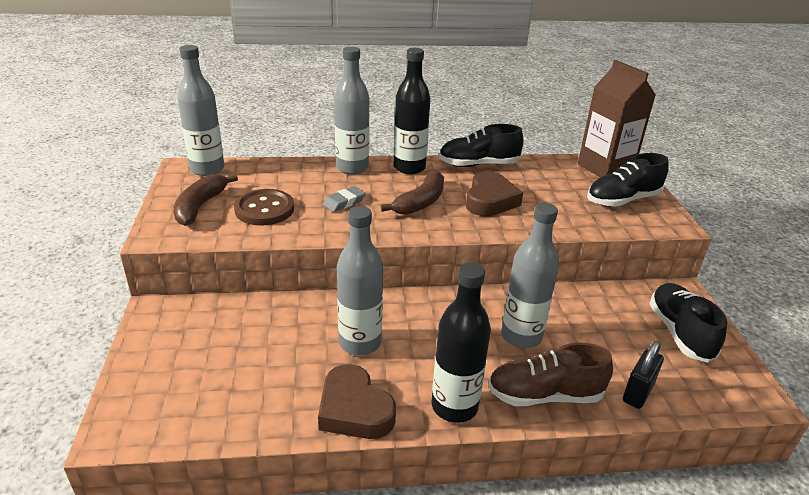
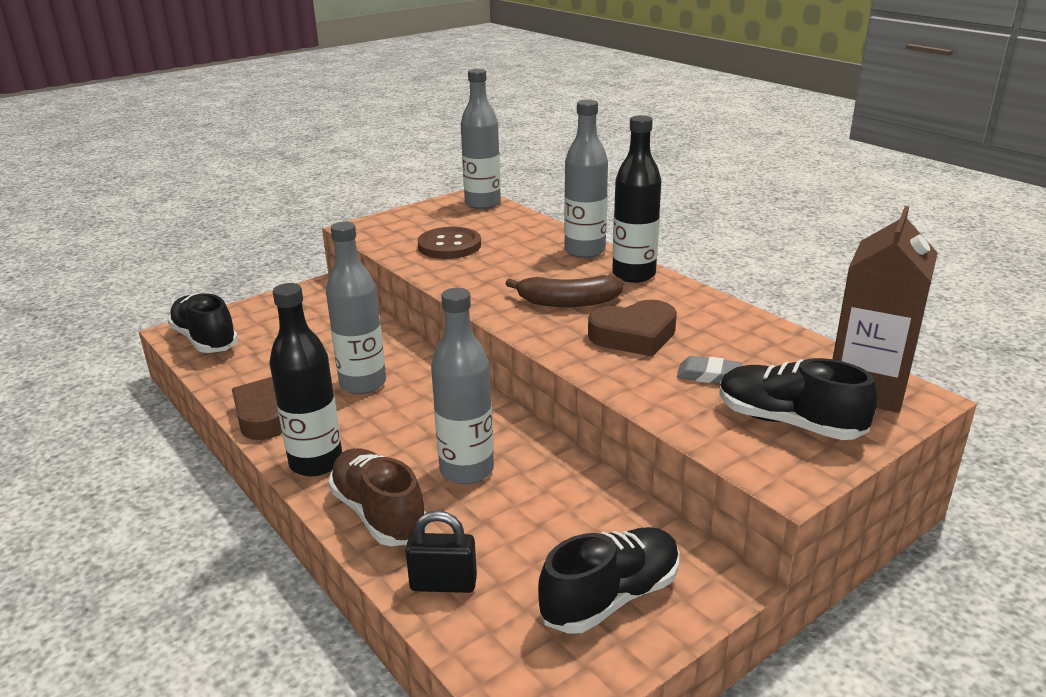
camera: 60 degrees right, 5 degrees down
brown banana [173,174,238,226] -> none
grey eraser [323,186,366,212] -> grey eraser moved to [677,356,742,384]
black shoe [439,124,524,167] -> black shoe moved to [167,293,238,353]

